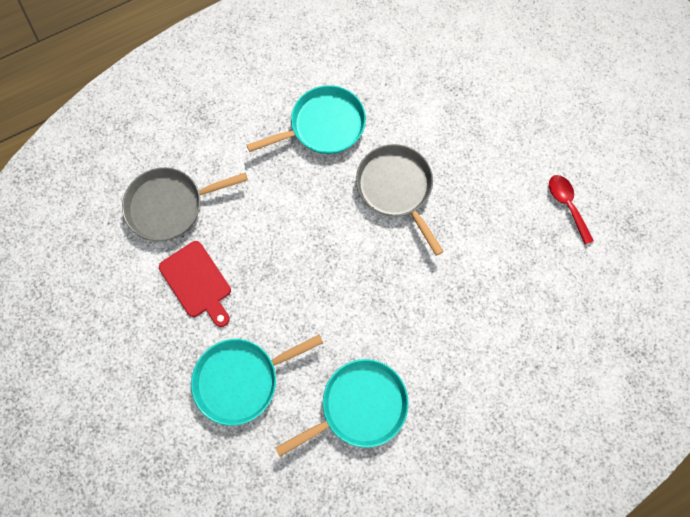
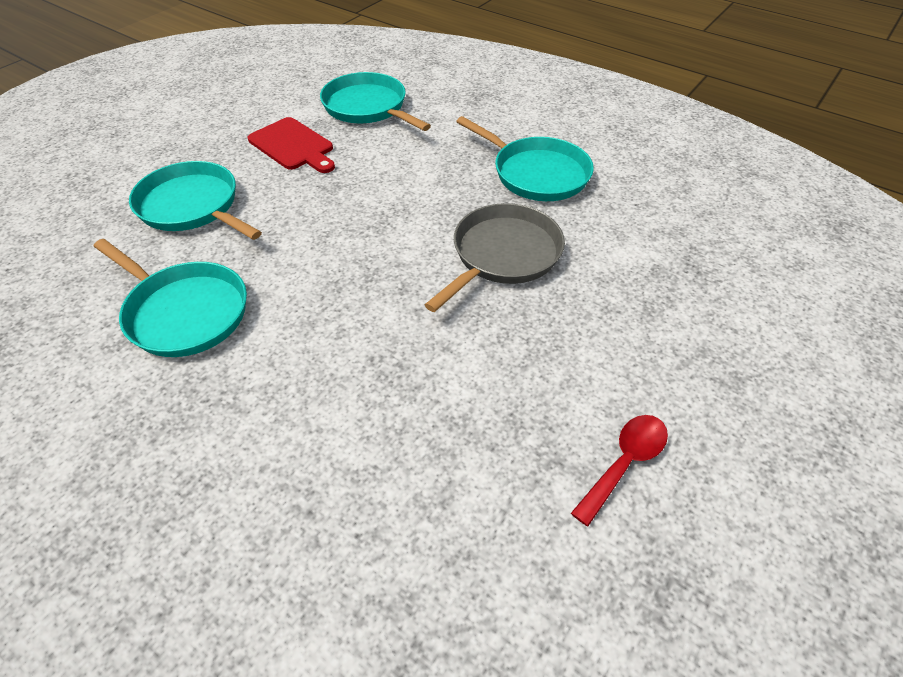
camera: 65 degrees right, 25 degrees down
grey pan [122,167,248,241] -> turquoise pan [320,72,431,131]
red cutting board [159,241,231,327] -> red cutting board turned 75 degrees counterclockwise [248,117,335,173]

